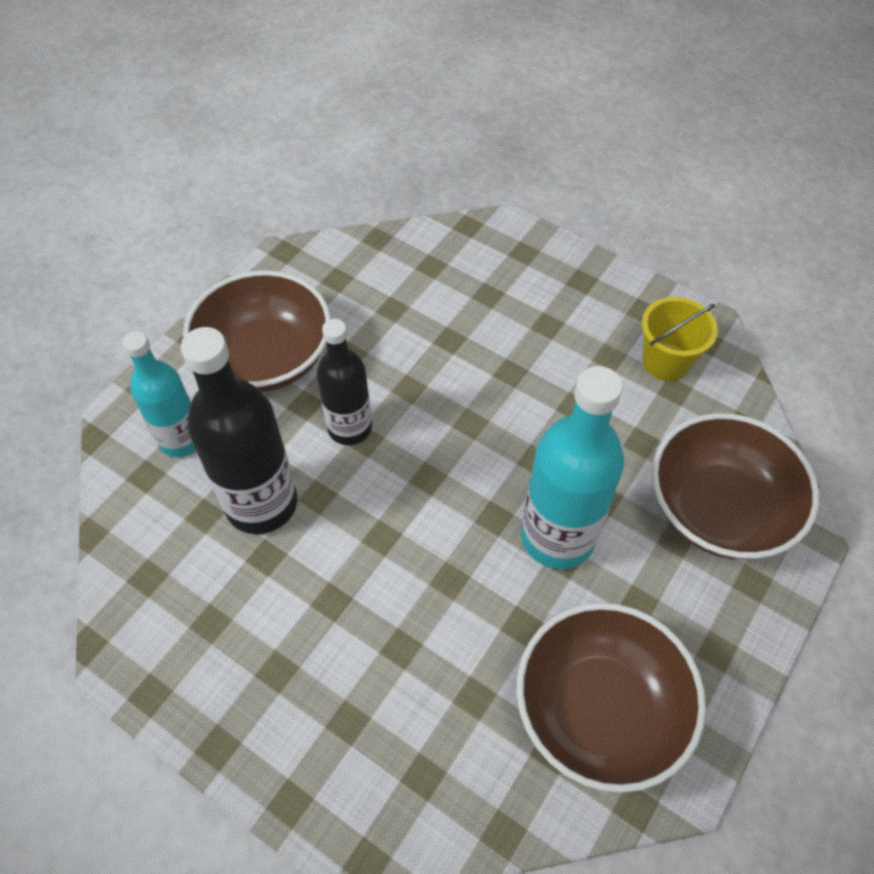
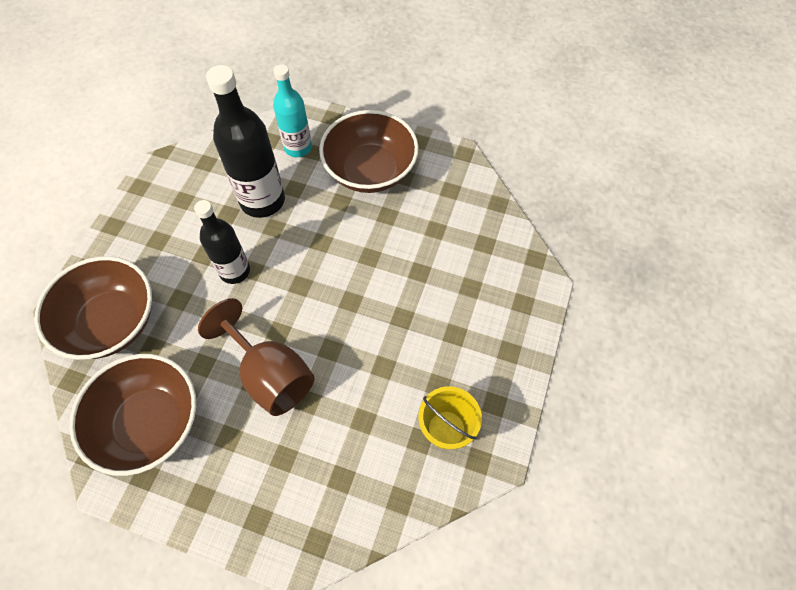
camera: 75 degrees right, 5 degrees up
black bottle [317,319,372,445] -> black bottle moved to [194,200,250,284]
turquoise bottle [521,366,624,569] -> brown goblet [198,298,315,416]
brown bowl [652,413,819,559] -> brown bowl moved to [35,256,152,360]

